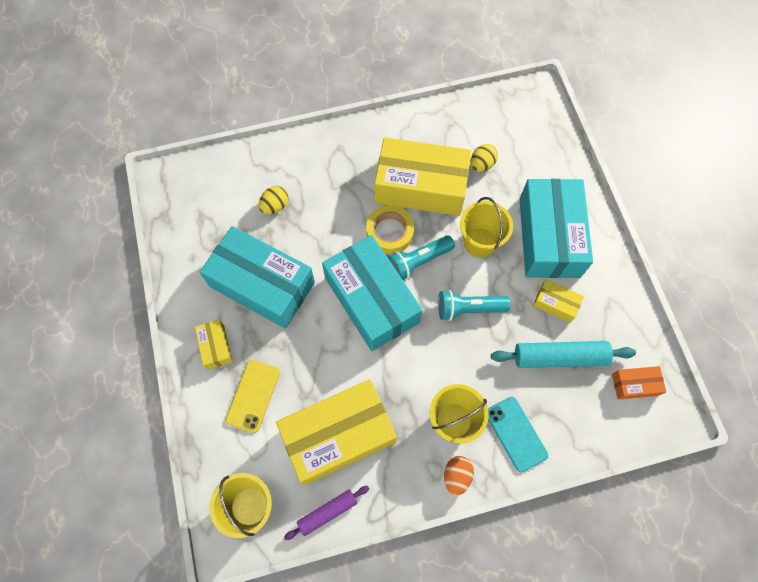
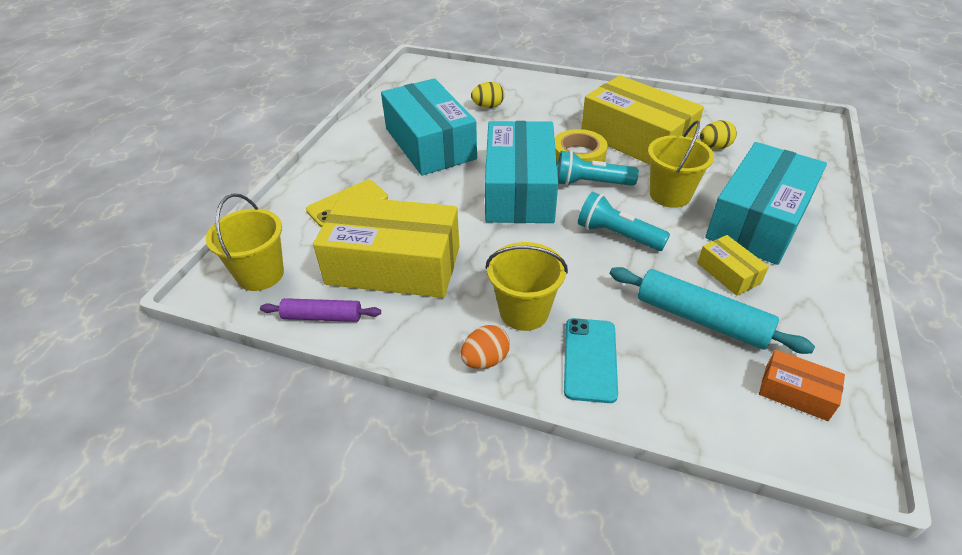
camera: 35 degrees right, 25 degrees down
yellow box [195,320,232,369] -> none

